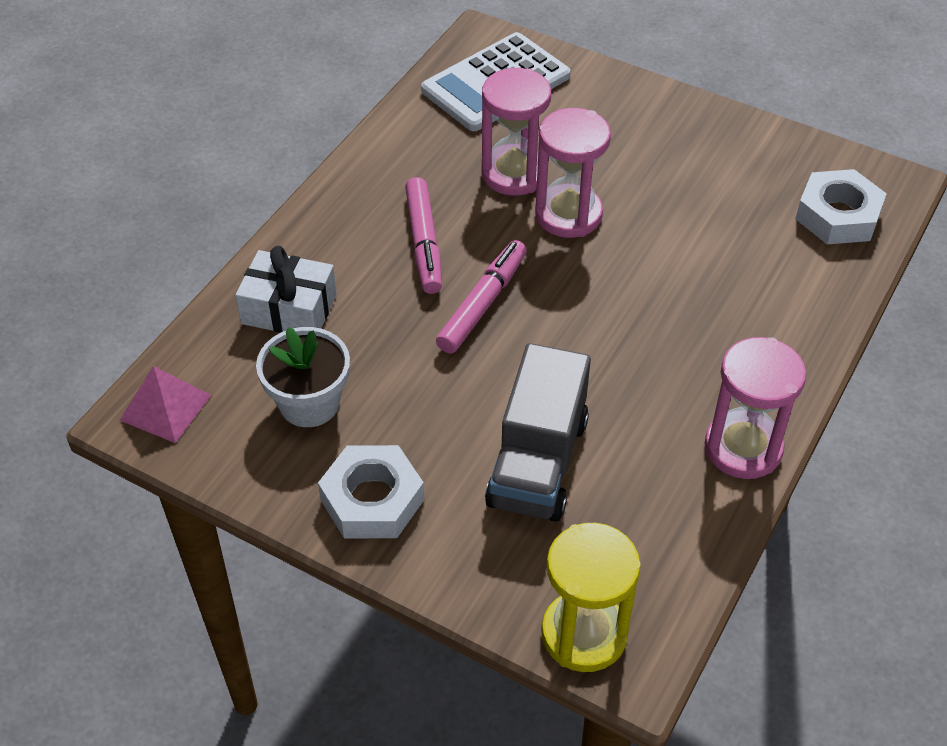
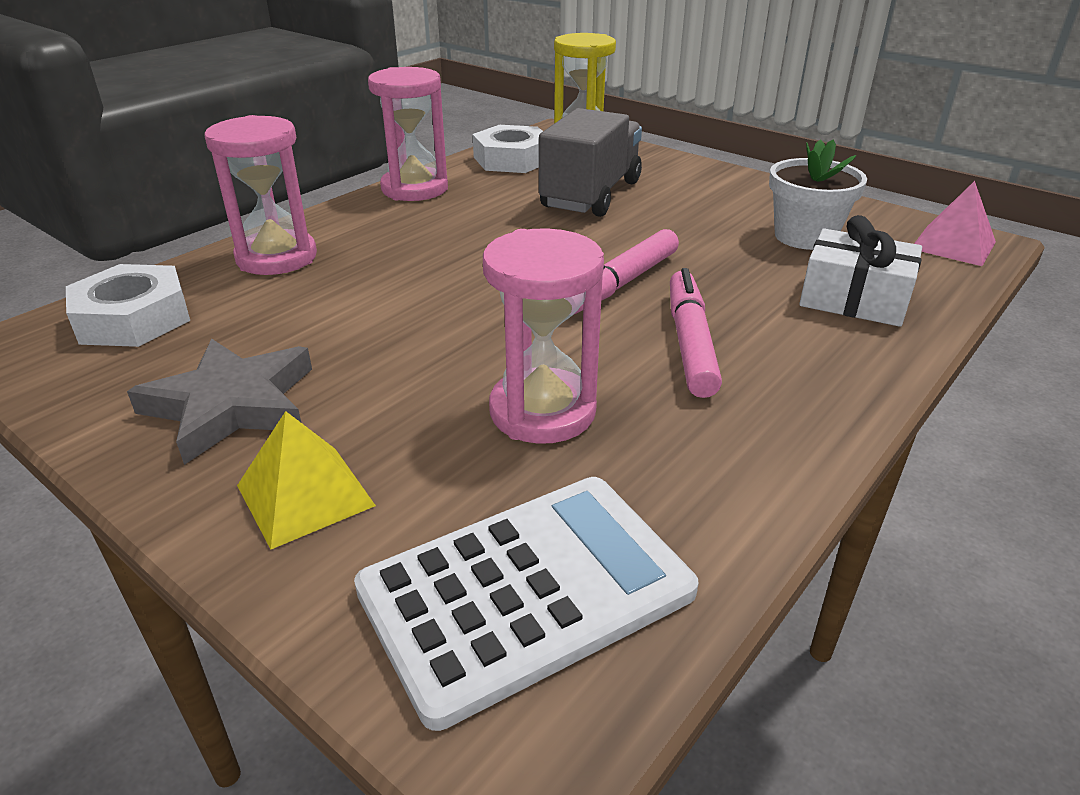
camera: 170 degrees left, 15 degrees down
white nut [318,445,424,538] -> white nut moved to [473,125,543,173]
pink hourglass [535,108,611,238] -> pink hourglass moved to [204,115,317,275]
none -> grey star [127,338,312,465]
none -> yellow pyramid [237,411,376,549]

